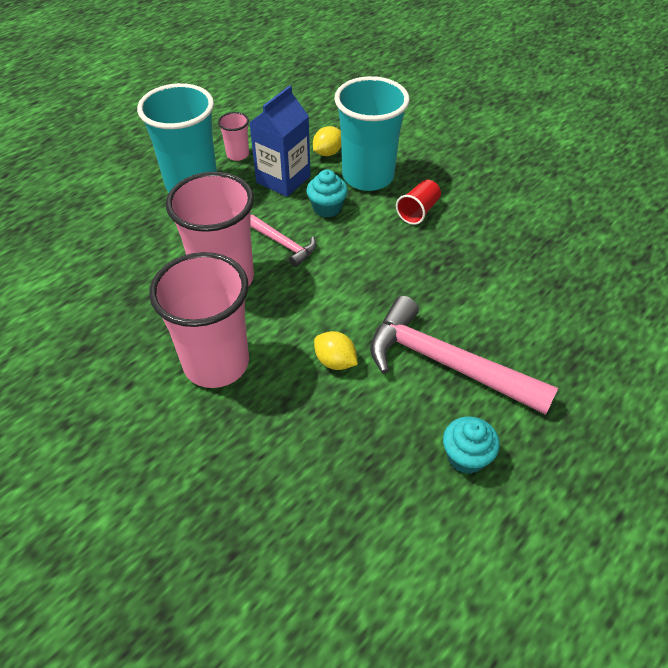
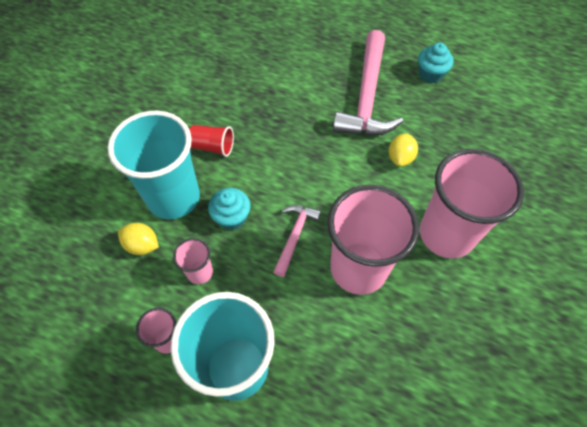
camera: 110 degrees left, 10 degrees up
blue carton [249,85,311,197] -> pink cup [173,238,213,284]

